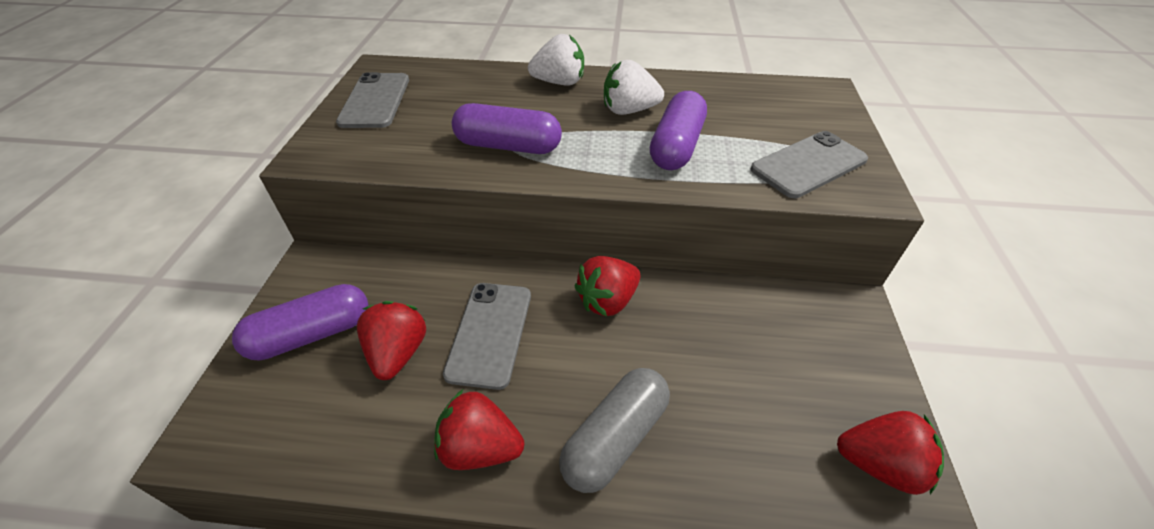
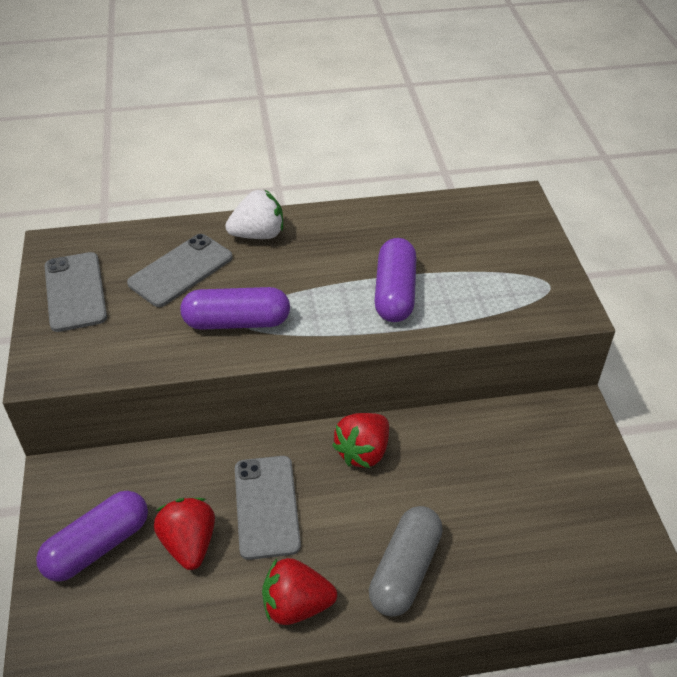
camera: 15 degrees left, 0 degrees up
white strawberry [604,60,664,115] -> none
grey phone [751,131,868,198] -> grey phone moved to [127,234,233,307]
red strawberry [837,411,944,495] -> none

